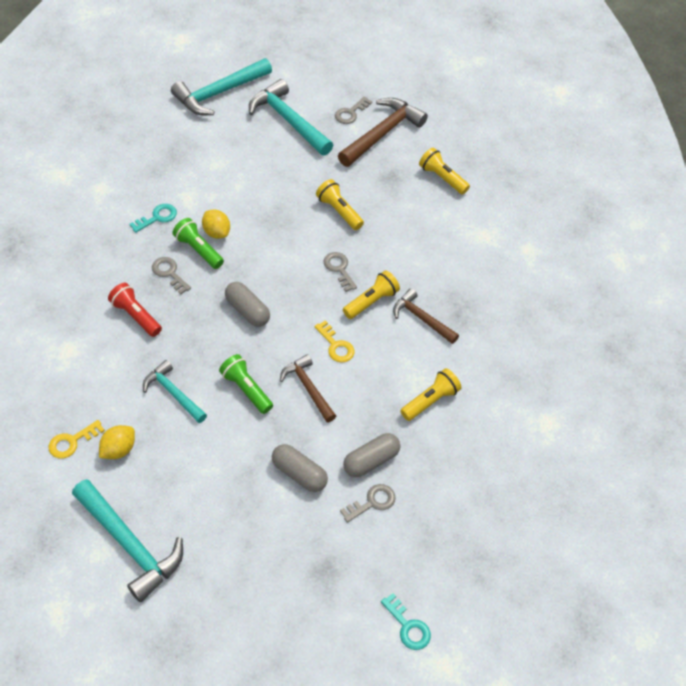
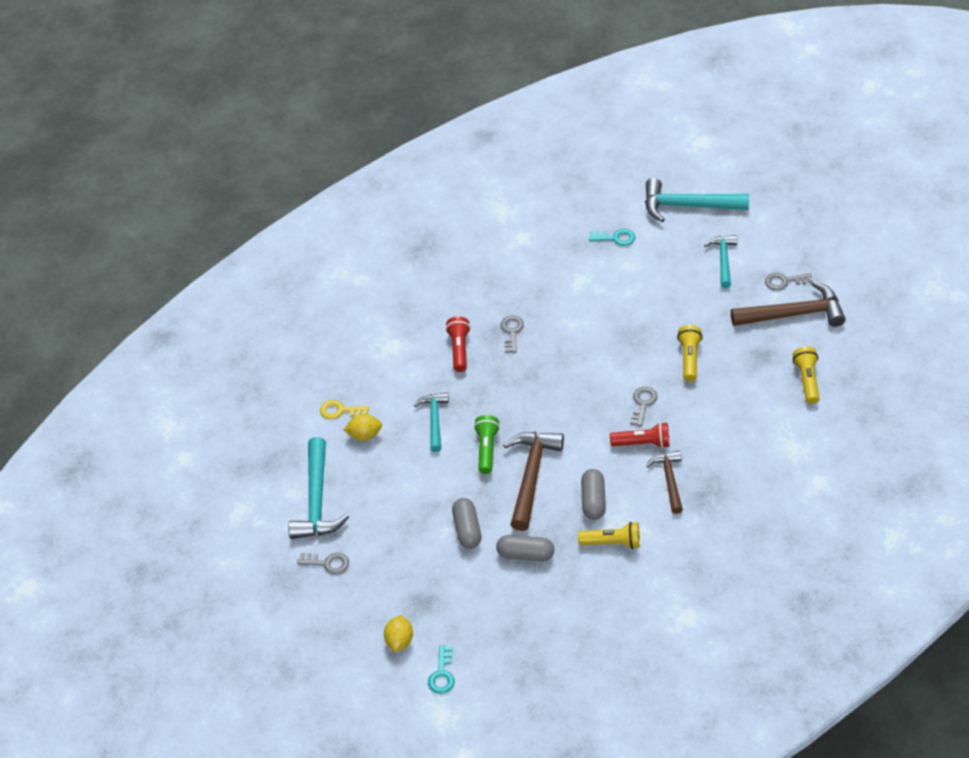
camera: 50 degrees right, 5 degrees down
turquoise key [130,204,177,233] -> turquoise key moved to [589,229,635,246]
green flashlight [172,218,224,269] -> none
yellow lemon [202,209,230,239] -> yellow lemon moved to [384,615,413,652]
grey capsule [225,282,270,327] -> grey capsule moved to [581,469,606,520]
turquoise hammer [249,79,333,156] -> turquoise hammer [704,235,737,288], size x0.61
brown hammer [280,354,336,423] -> brown hammer [503,432,564,531], size x1.63
yellow key [315,320,354,363] -> none
grey key [340,484,396,523] -> grey key moved to [297,553,349,575]
yellow flashlight [343,270,400,319] -> red flashlight [610,422,670,449]

